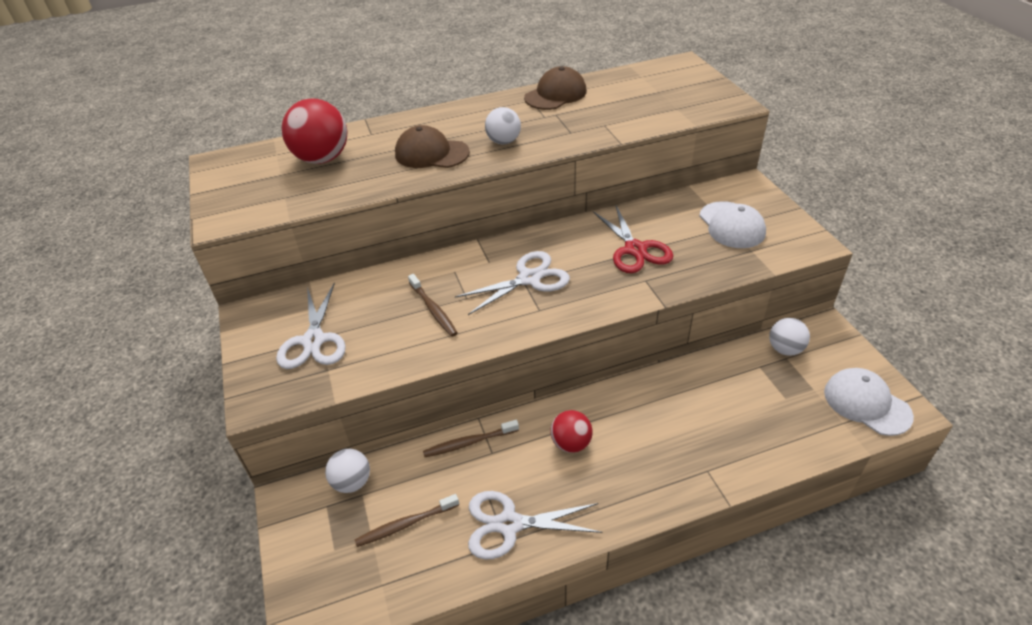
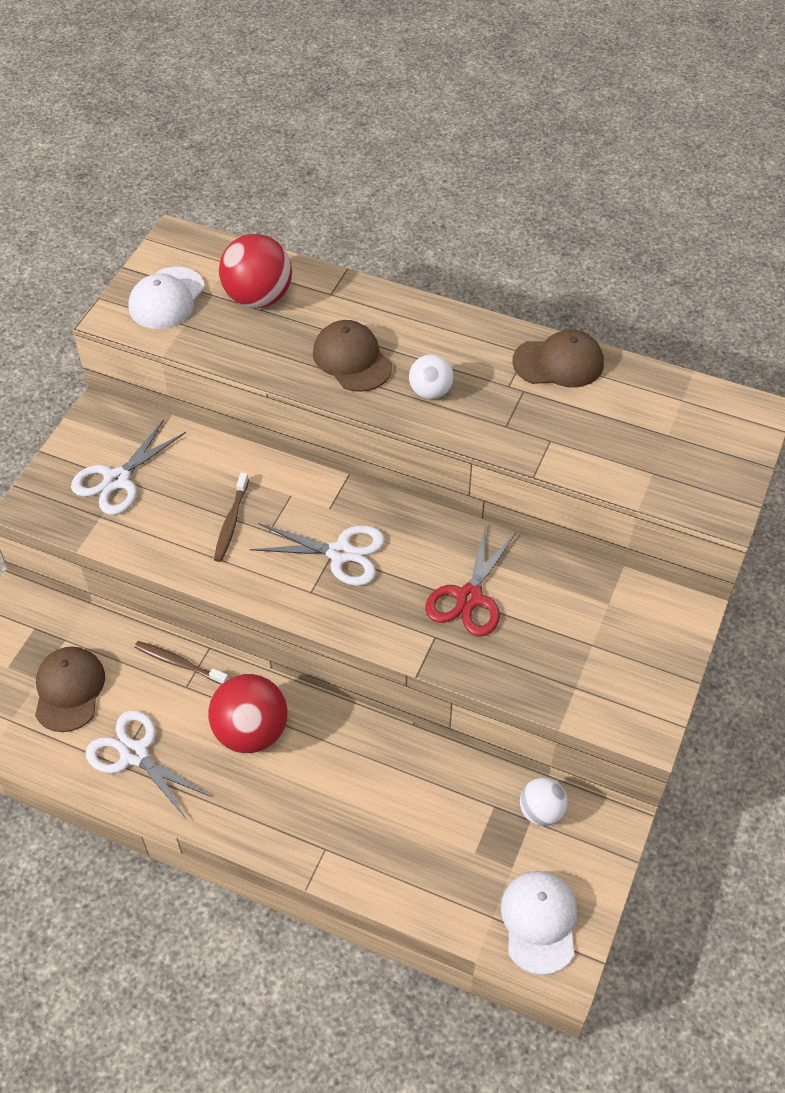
camera: 40 degrees right, 10 degrees up
white ball [325,449,370,493] -> none
brown toothbrush [355,494,459,547] -> brown cap [35,647,105,732]
red ball [550,410,593,453] -> red ball [208,674,288,753], size x1.71
white cap [699,201,766,248] -> white cap moved to [128,267,205,329]

